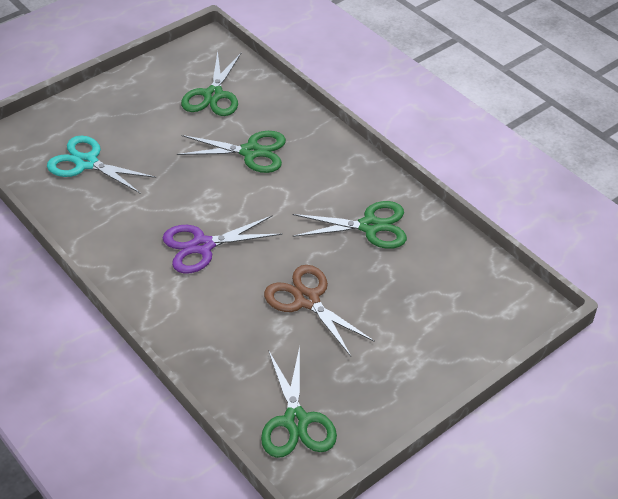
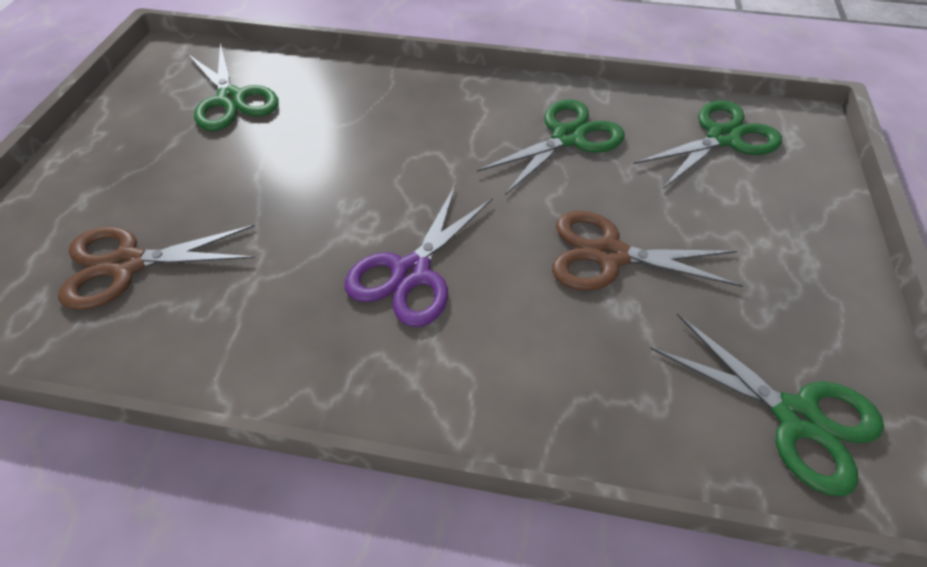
camera: 40 degrees left, 5 degrees up
turquoise scissors [47,136,156,194] -> brown scissors [58,225,255,310]
green scissors [177,131,286,173] -> green scissors moved to [634,100,782,189]

